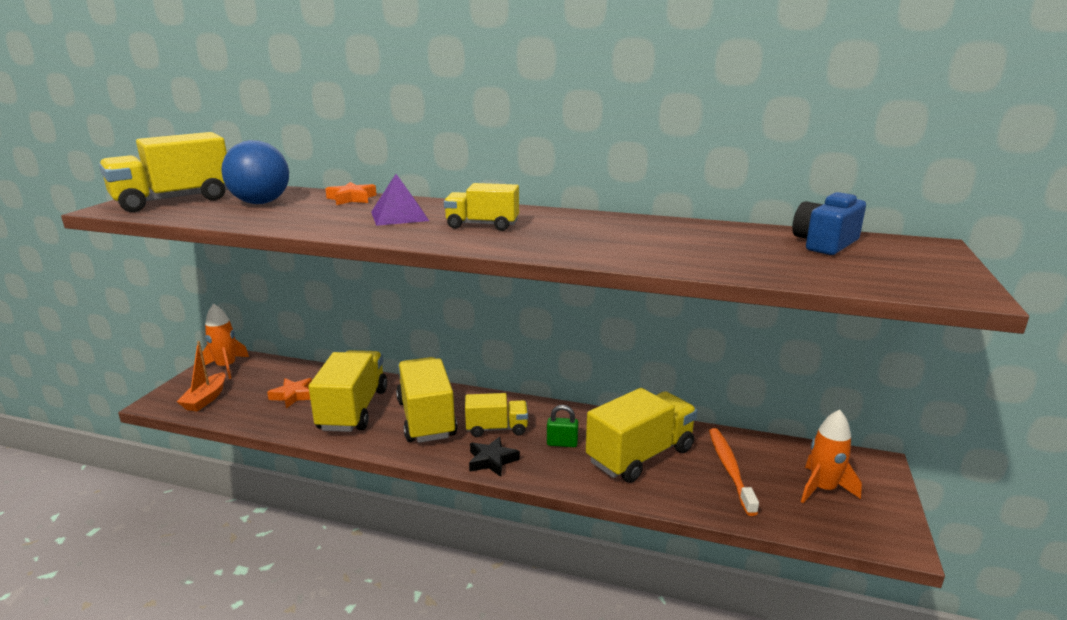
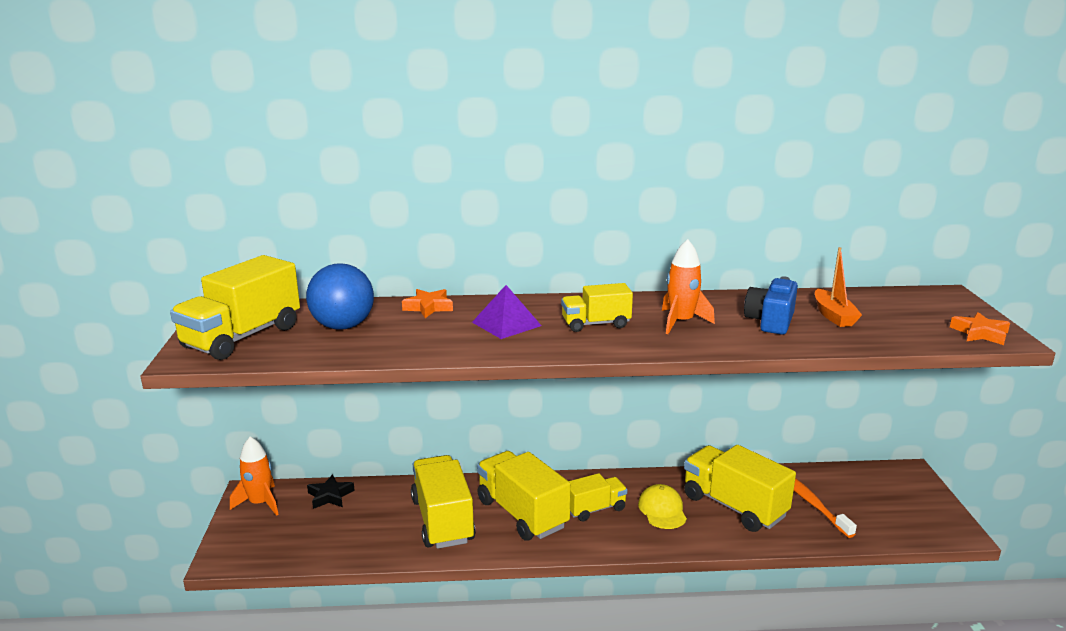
camera: 20 degrees left, 0 degrees up
orange boat [177,341,225,411] -> orange boat moved to [815,247,862,327]
orange star [267,378,312,408] -> orange star moved to [950,312,1010,345]
black star [469,437,520,477] -> black star moved to [307,474,355,509]
green padlock [547,405,578,447] -> yellow cap [638,484,687,529]
yellow truck [586,388,697,483] -> yellow truck turned 75 degrees counterclockwise [684,445,796,532]
blue camera [792,192,866,255] -> blue camera moved to [744,277,798,335]
orange rocket [801,409,862,503] -> orange rocket moved to [662,239,715,334]

